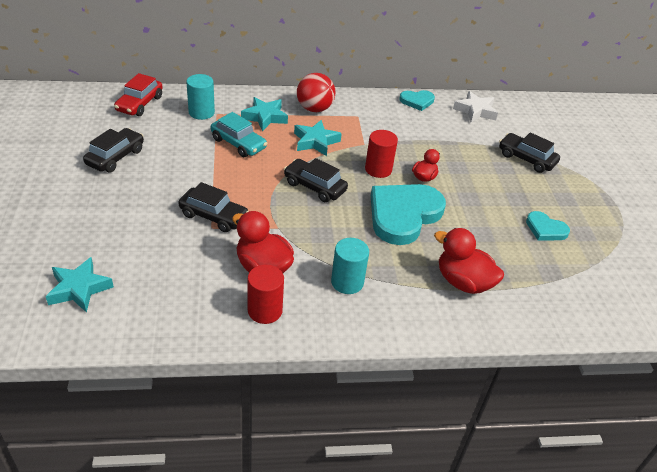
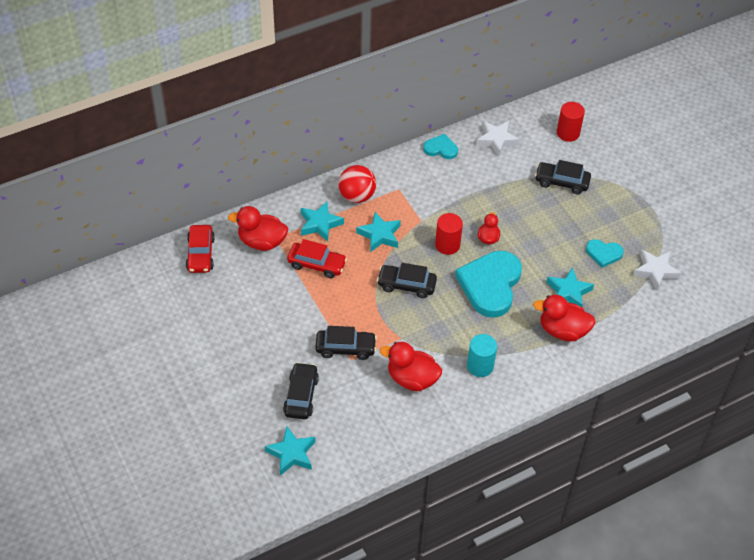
camera: 20 degrees left, 10 degrees up
black car [83,128,144,172] -> black car moved to [283,362,319,419]
turquoise cylinder [186,74,215,120] -> red duck [228,206,288,251]
turquoise car [211,112,267,157] -> red car [287,239,347,278]
red cylinder [248,265,284,324] -> red cylinder moved to [557,102,585,142]
turquoise heart [399,90,435,111] -> turquoise heart turned 135 degrees counterclockwise [423,134,458,159]
none -> turquoise star [546,267,594,307]
none -> white star [633,249,681,290]

